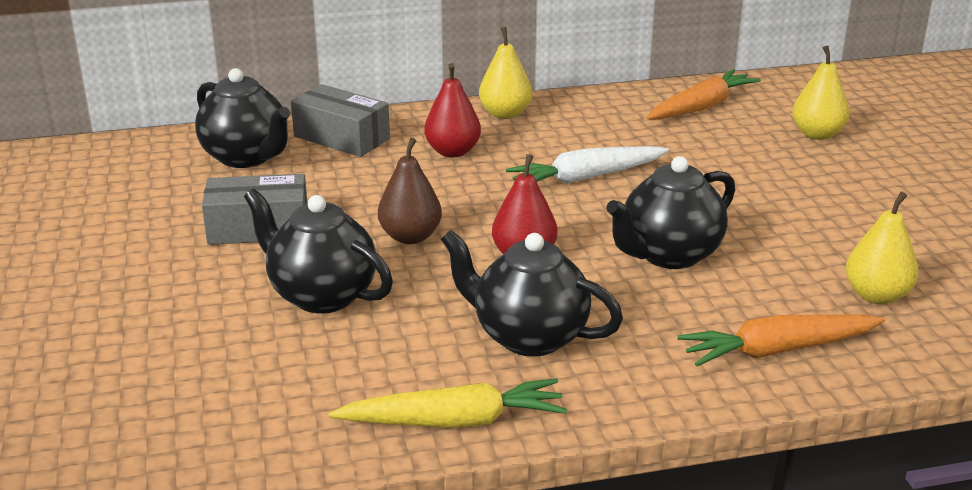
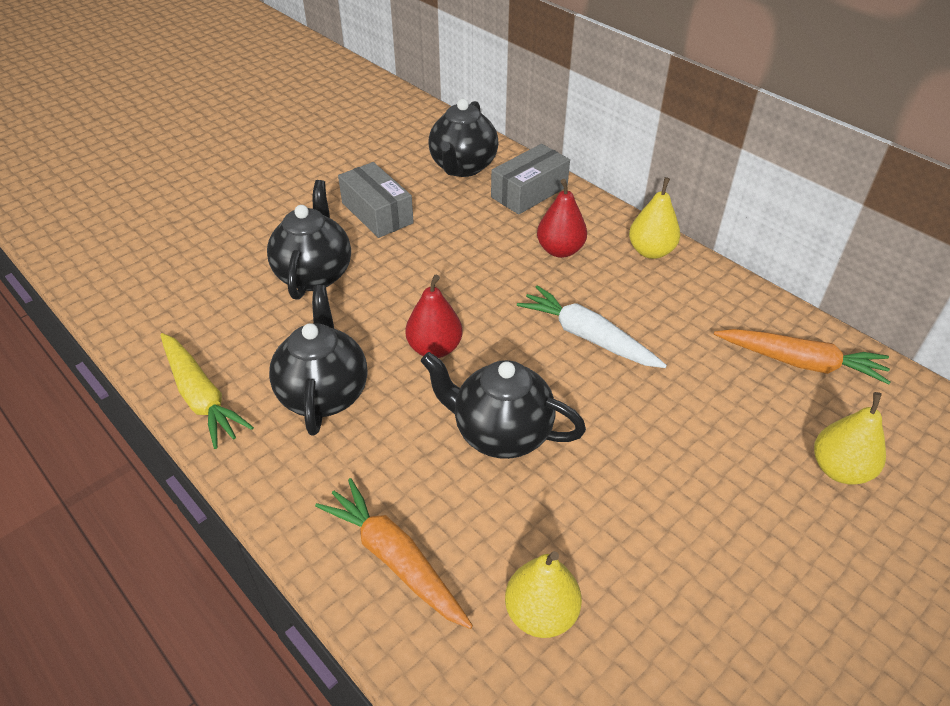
camera: 60 degrees right, 15 degrees up
grey box [291,84,390,157] -> grey box turned 45 degrees clockwise [491,144,570,215]
brown pear [378,138,442,244] -> none

